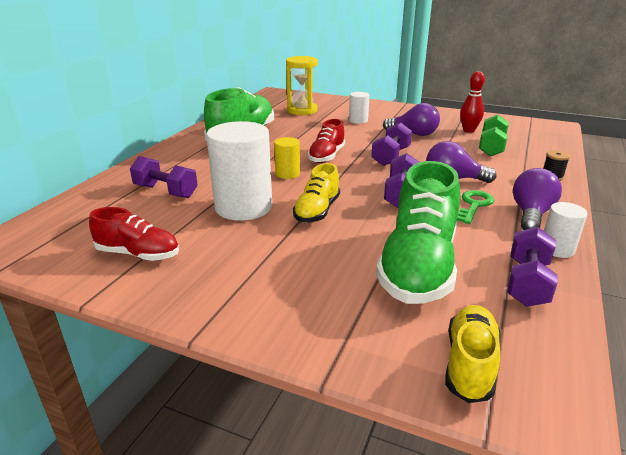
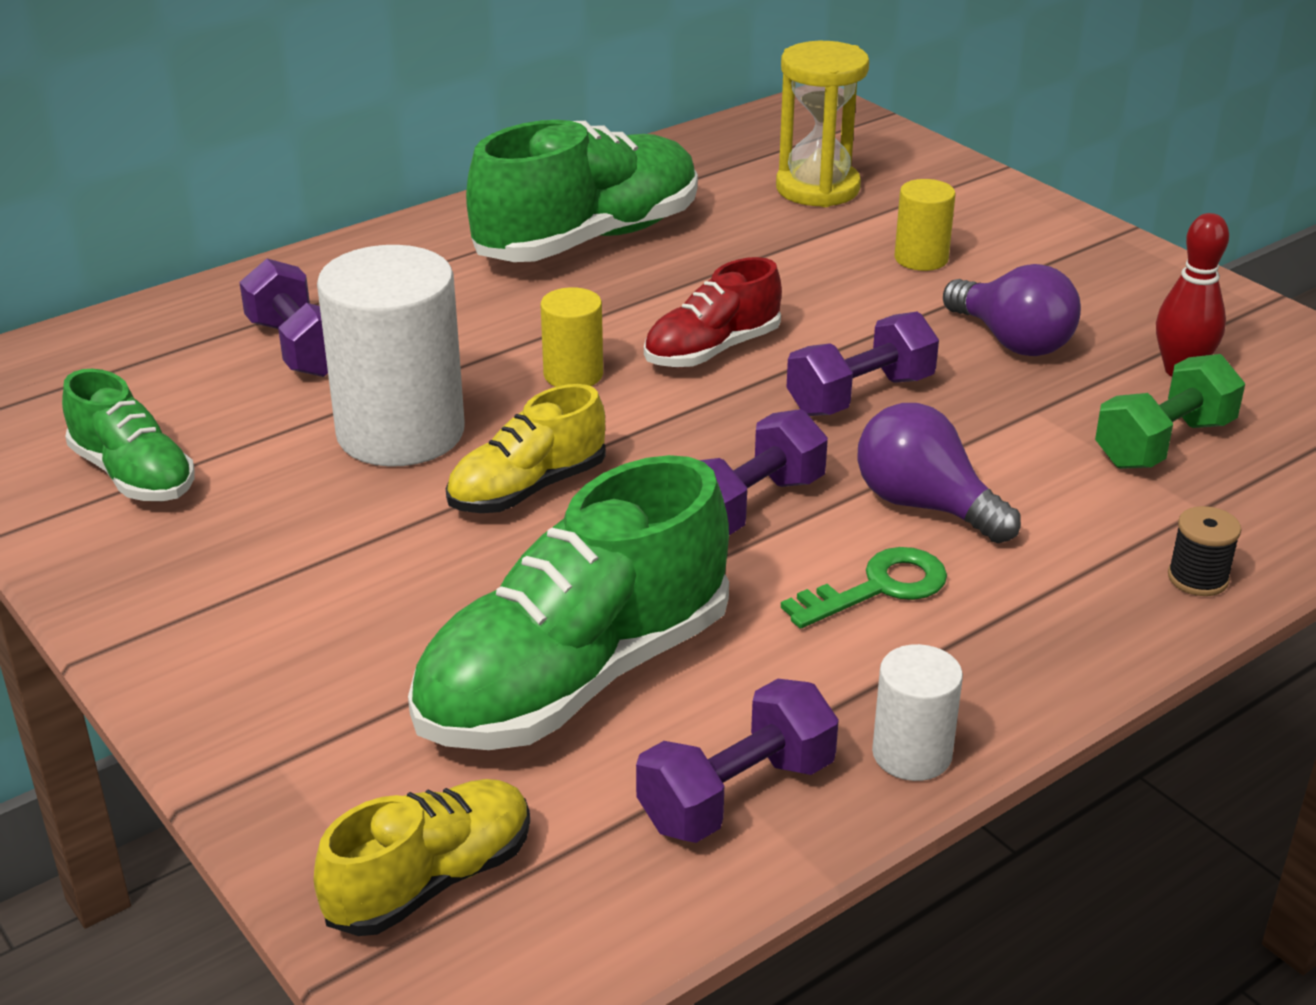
camera: 30 degrees right, 5 degrees up
red shoe [89,207,179,261] -> green shoe [62,369,195,501]
white cylinder [349,92,370,124] -> yellow cylinder [895,179,956,271]
purple light bulb [513,168,562,230] -> none

